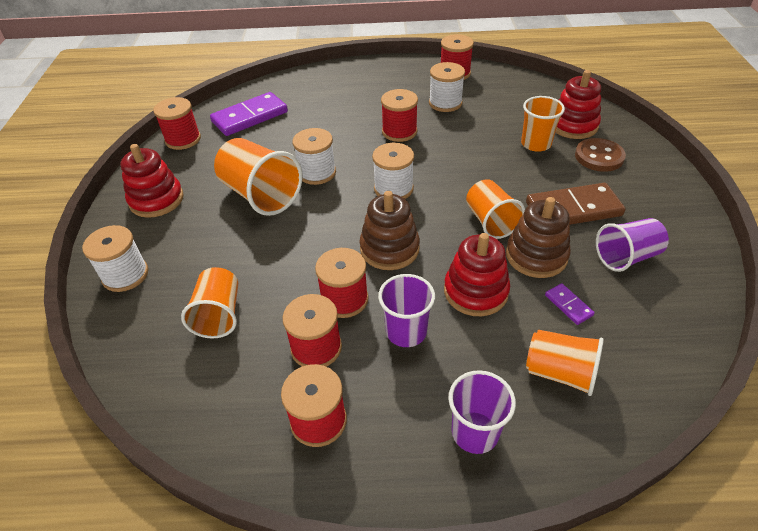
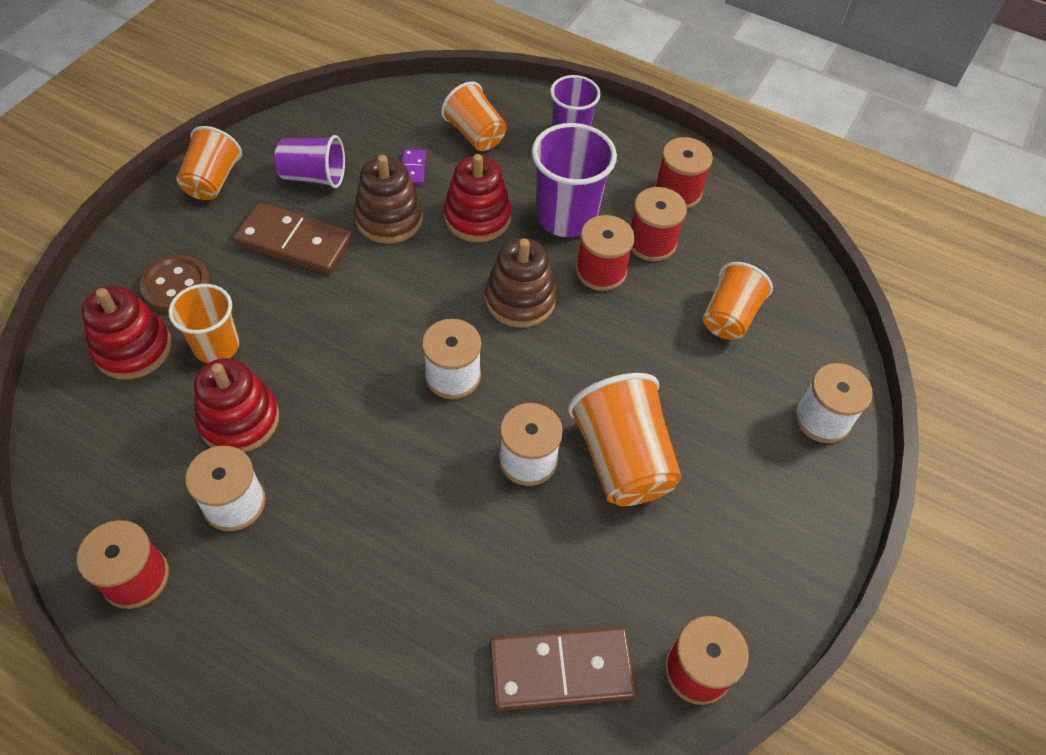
camera: 155 degrees left, 10 degrees up
red stacking toy [120,144,184,218] -> red stacking toy moved to [194,358,280,453]
purple domino [210,92,288,136] -> brown domino [489,627,636,711]
purple cup [378,274,435,347] -> purple cup [532,123,617,237], size x1.52
red spool [381,89,418,142] -> none
orange cup [466,179,525,239] -> orange cup moved to [176,126,242,200]

